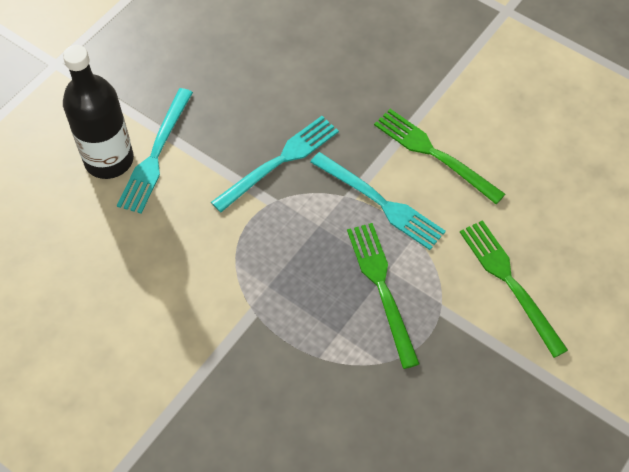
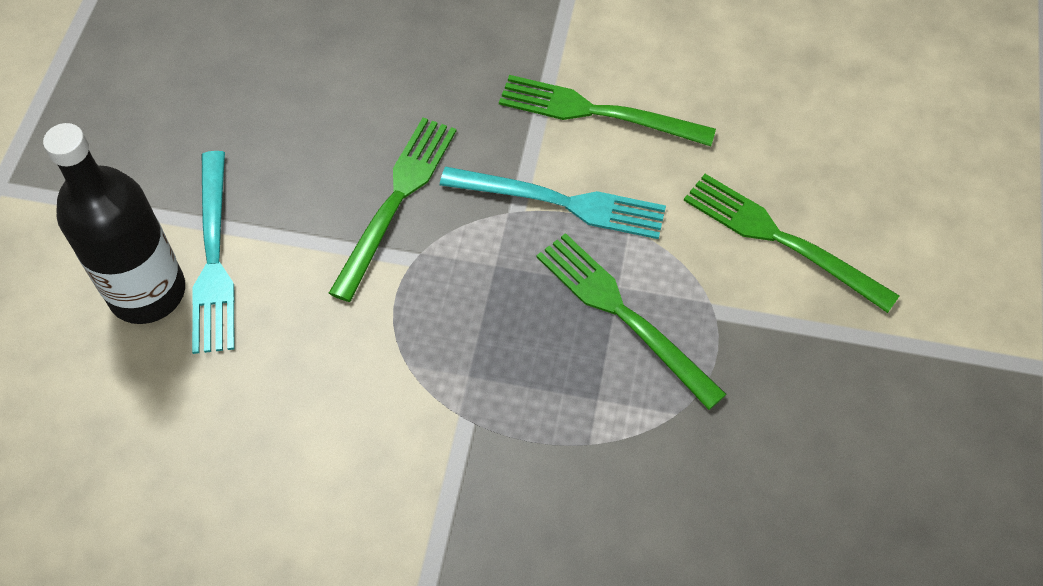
camera: 25 degrees left, 0 degrees up
turquoise fork [211,116,339,212] -> green fork [329,117,456,302]

